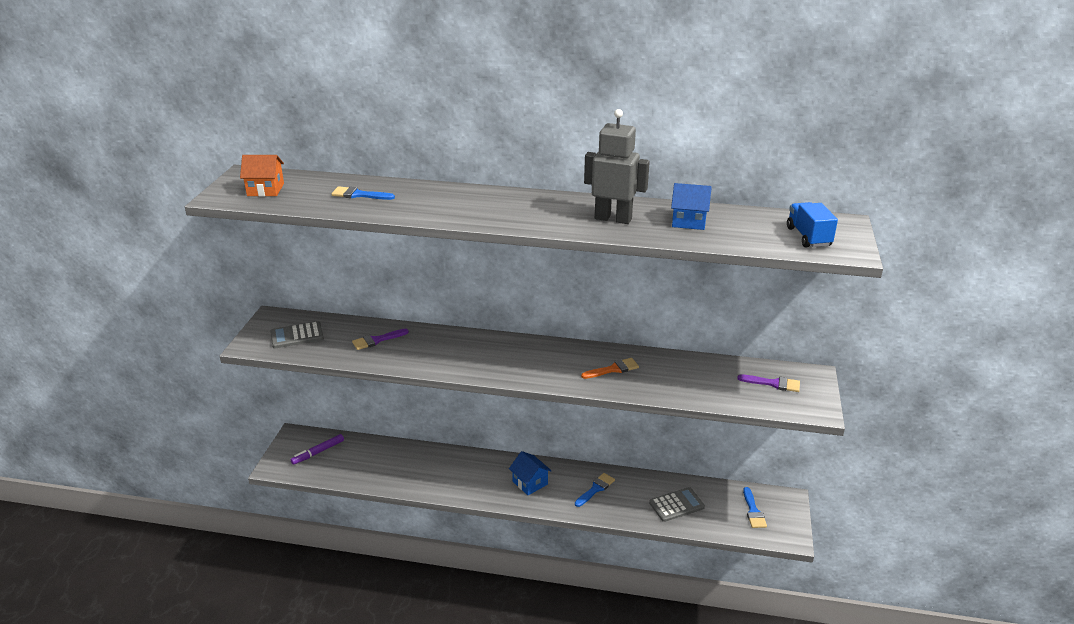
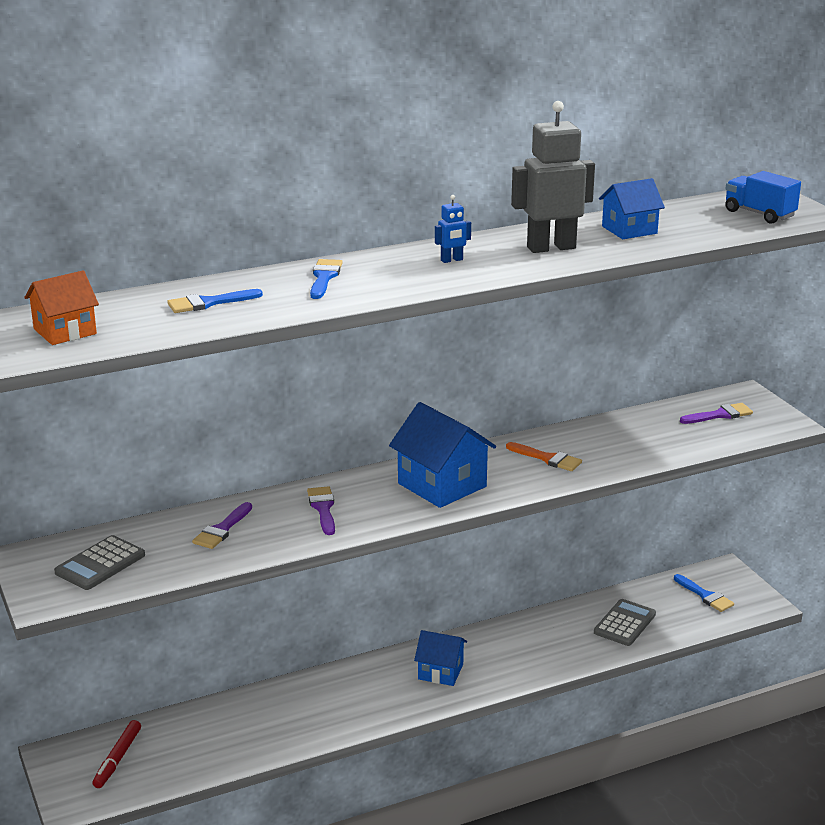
camera: 35 degrees left, 5 degrees down
purple marker [290,434,344,465] -> red marker [92,720,141,788]
blue brush [575,473,615,507] -> blue brush moved to [310,259,343,299]
orange brush [581,358,639,379] -> orange brush turned 90 degrees clockwise [506,442,582,471]
none -> purple brush [307,486,335,535]
none -> blue house [389,402,496,508]
none -> blue robot [435,195,471,263]

